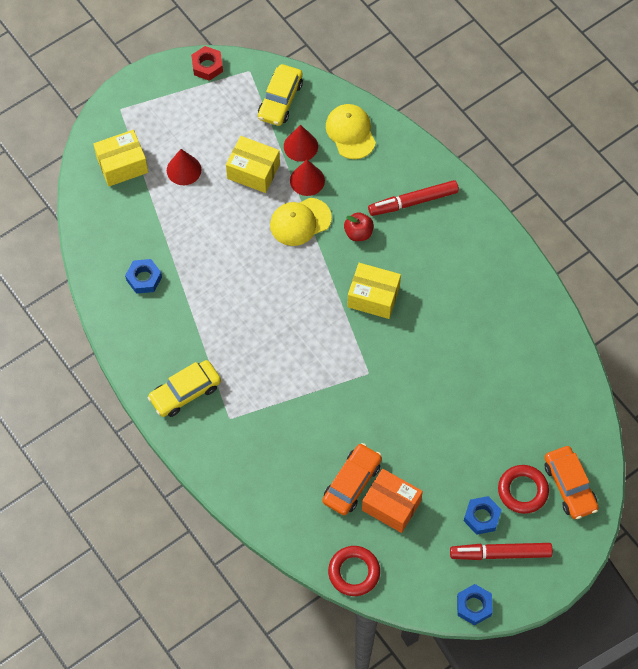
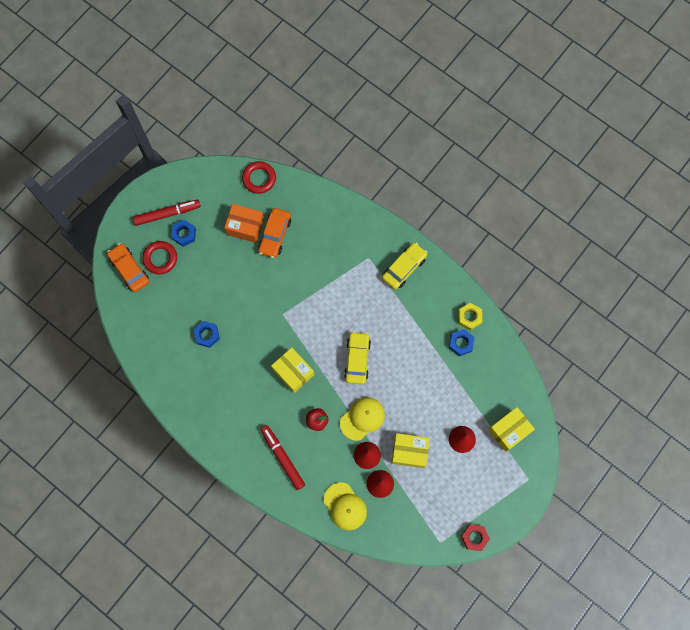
camera: 165 degrees right, 10 degrees up
yellow car [258,64,303,126] -> yellow car moved to [344,331,371,384]
yellow box [347,263,401,319] -> yellow box turned 45 degrees clockwise [271,347,314,393]
red marker [368,180,459,216] -> red marker turned 90 degrees counterclockwise [260,425,305,490]
blue nut [457,584,493,625] -> blue nut moved to [194,321,220,348]
none -> yellow nut [458,303,483,330]

